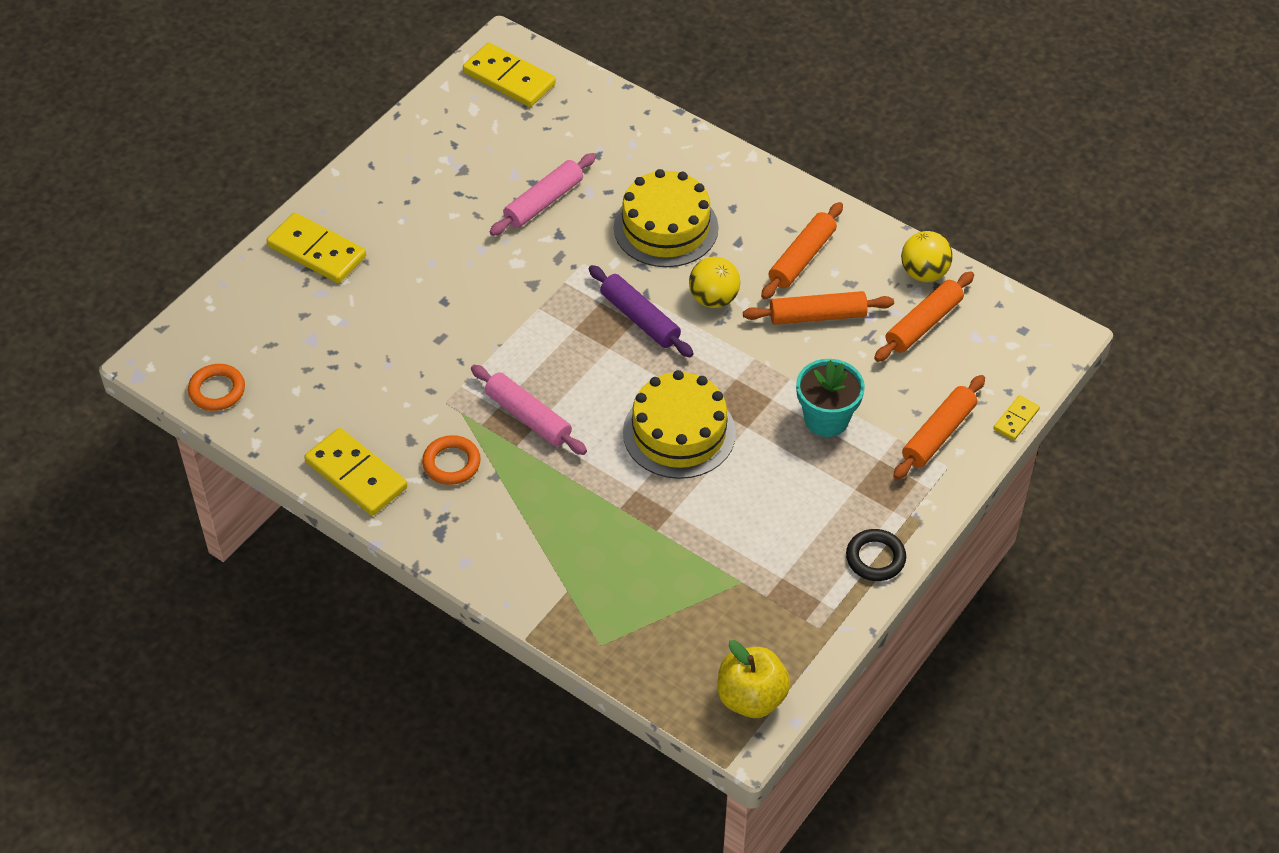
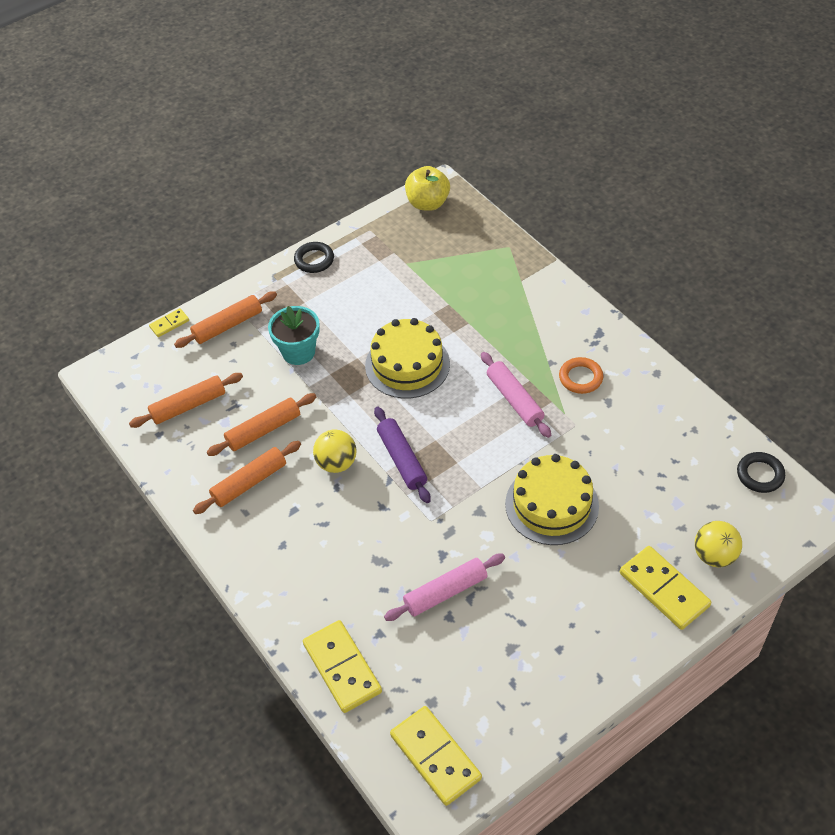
camera: 160 degrees left, 0 degrees up
orange ring [188,364,245,411] -> black ring [737,452,785,493]
yellow domino [304,428,407,516] -> yellow domino moved to [303,620,382,713]
yellow cake [614,169,719,267] -> yellow cake moved to [505,454,599,545]
orange rolling pin [743,291,894,325] -> orange rolling pin turned 45 degrees counterclockwise [207,393,316,456]
yellow ball [901,231,953,282] -> yellow ball moved to [695,521,742,567]

